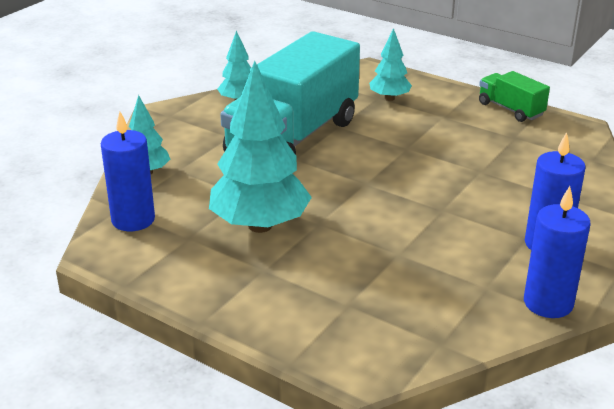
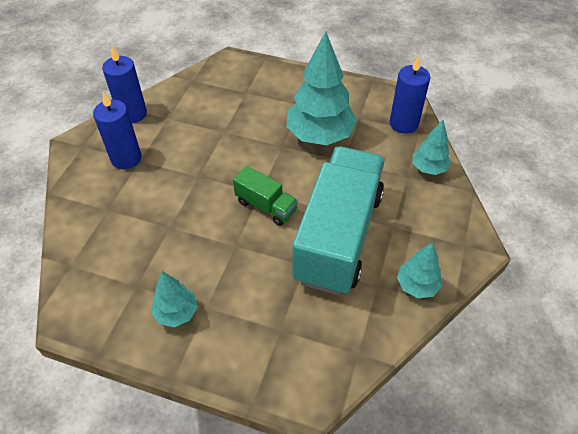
camera: 165 degrees right, 20 degrees up
turquoise tree [369,28,412,101] -> turquoise tree moved to [151,271,198,327]
green truck [479,71,550,122] -> green truck moved to [233,166,298,226]

